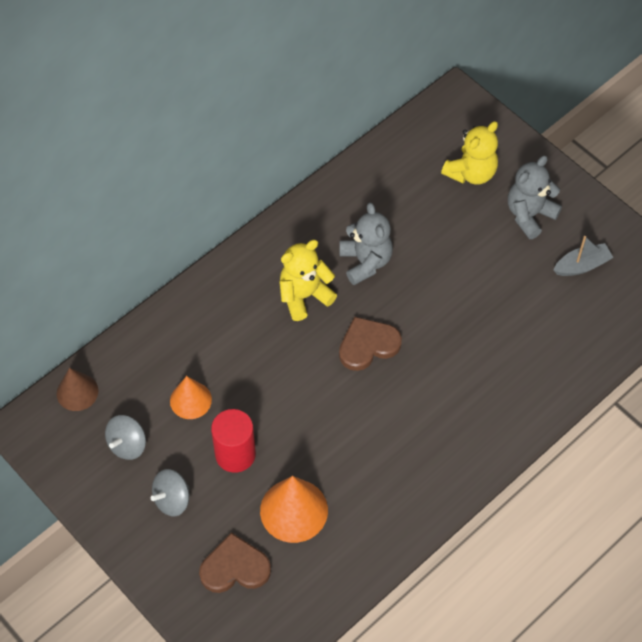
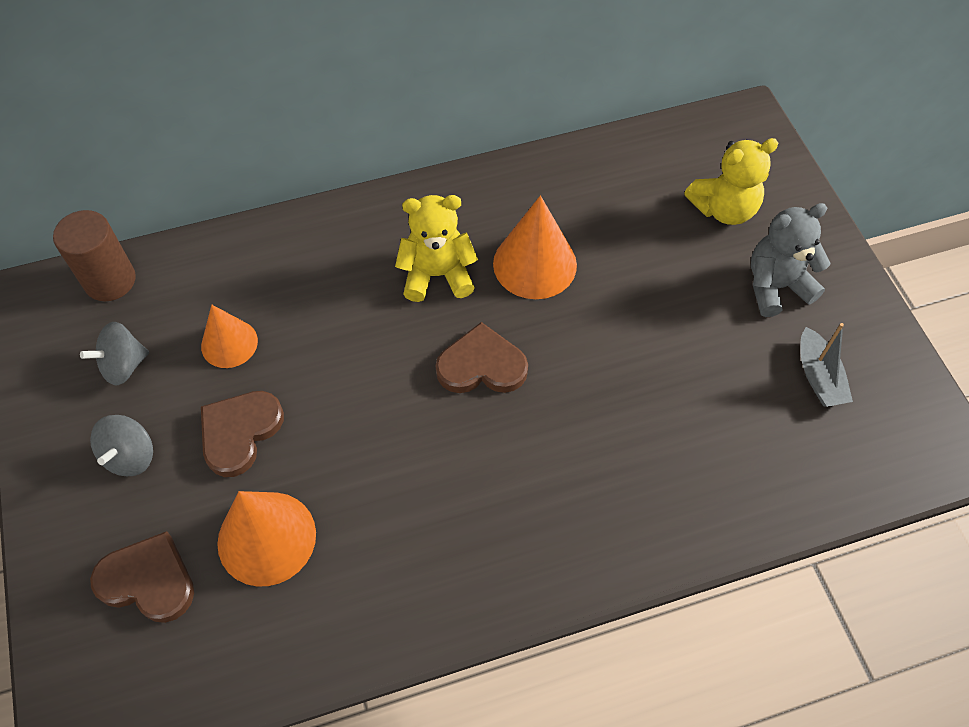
camera: 25 degrees right, 0 degrees up
brown cone [57,368,98,411] -> brown cylinder [53,210,136,301]
grey spinning top [151,469,190,517] -> grey spinning top turned 60 degrees counterclockwise [90,415,153,476]
red cylinder [211,409,256,473] -> brown heart [201,391,284,477]
grey teddy bear [339,203,393,285] -> orange cone [493,195,577,299]
grey boat [554,236,614,276] -> grey boat turned 75 degrees clockwise [800,323,853,407]

